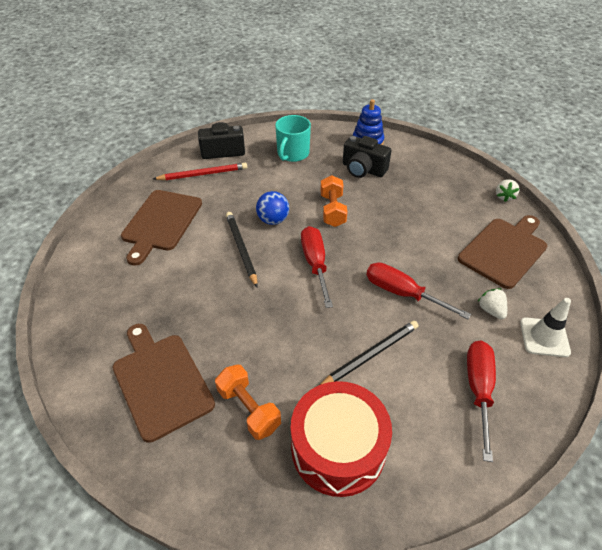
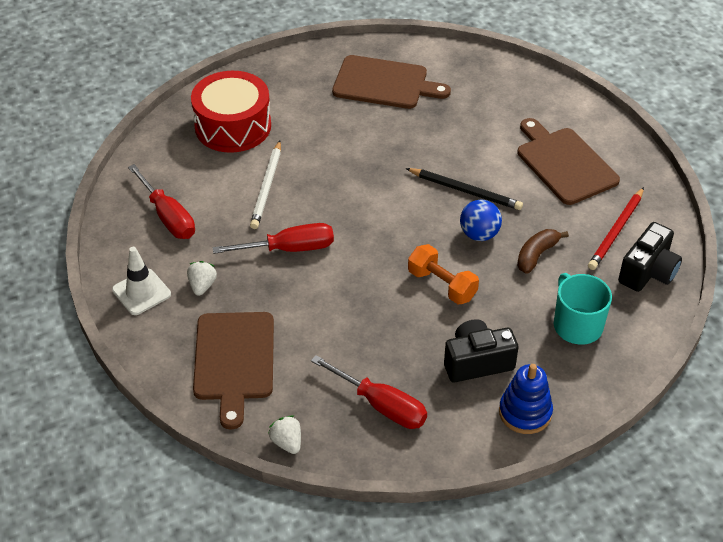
camera: 135 degrees right, 0 degrees up
orange dumbbell [215,364,281,440] -> none
red screwdriver [301,226,333,308] -> red screwdriver moved to [311,355,427,429]
black pencil [320,321,418,385] -> white pencil [250,141,281,229]
white strawberry [478,288,507,319] -> white strawberry turned 105 degrees counterclockwise [187,261,217,296]
none -> brown banana [517,229,569,274]

